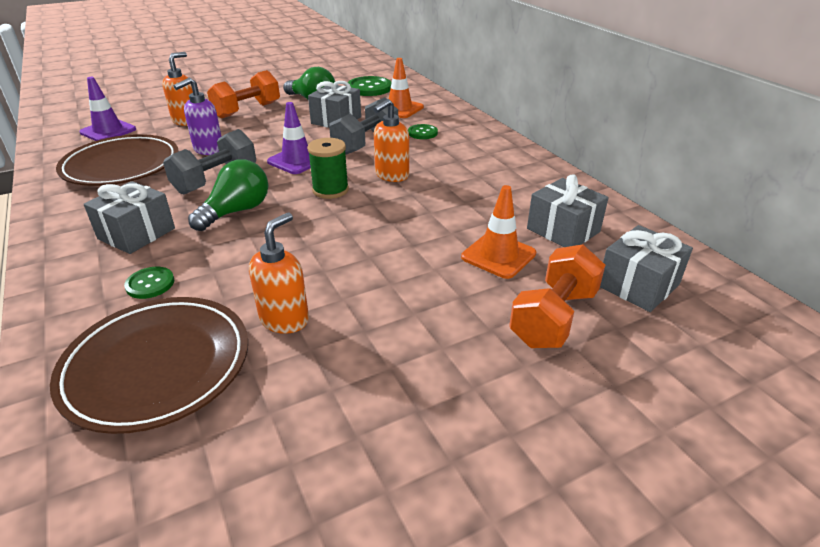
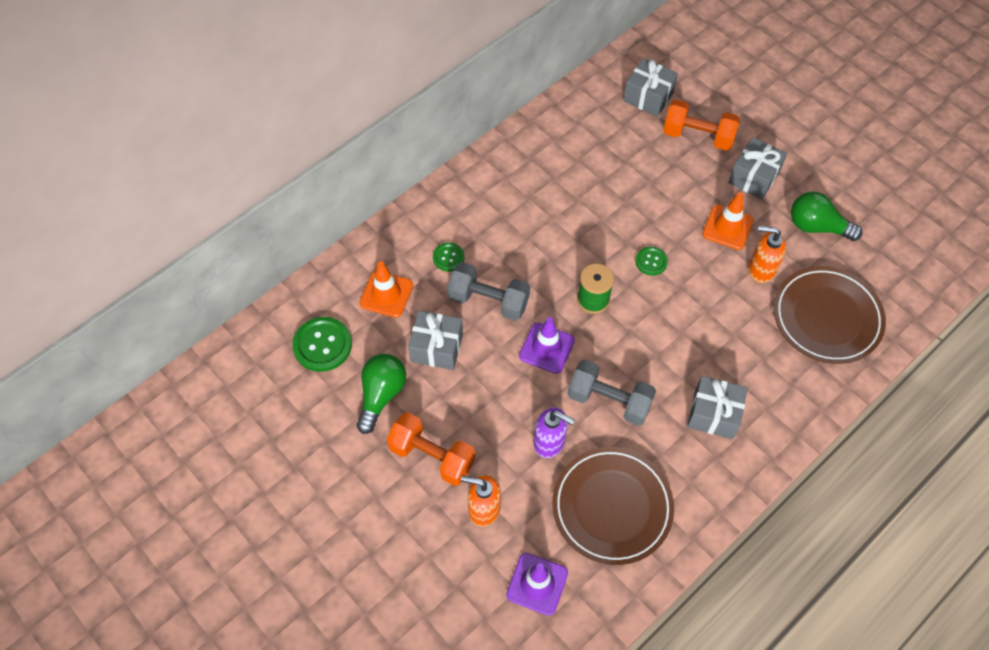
camera: 105 degrees left, 25 degrees up
green button [124,267,174,299] -> green button moved to [635,247,668,276]
green light bulb [188,159,268,231] -> green light bulb moved to [791,192,863,241]
orange soap dispenser [373,99,409,182] -> none
orange traffic cone [461,185,536,279] -> orange traffic cone moved to [702,192,754,250]
grey gift [527,174,609,247] -> grey gift moved to [728,137,787,199]

